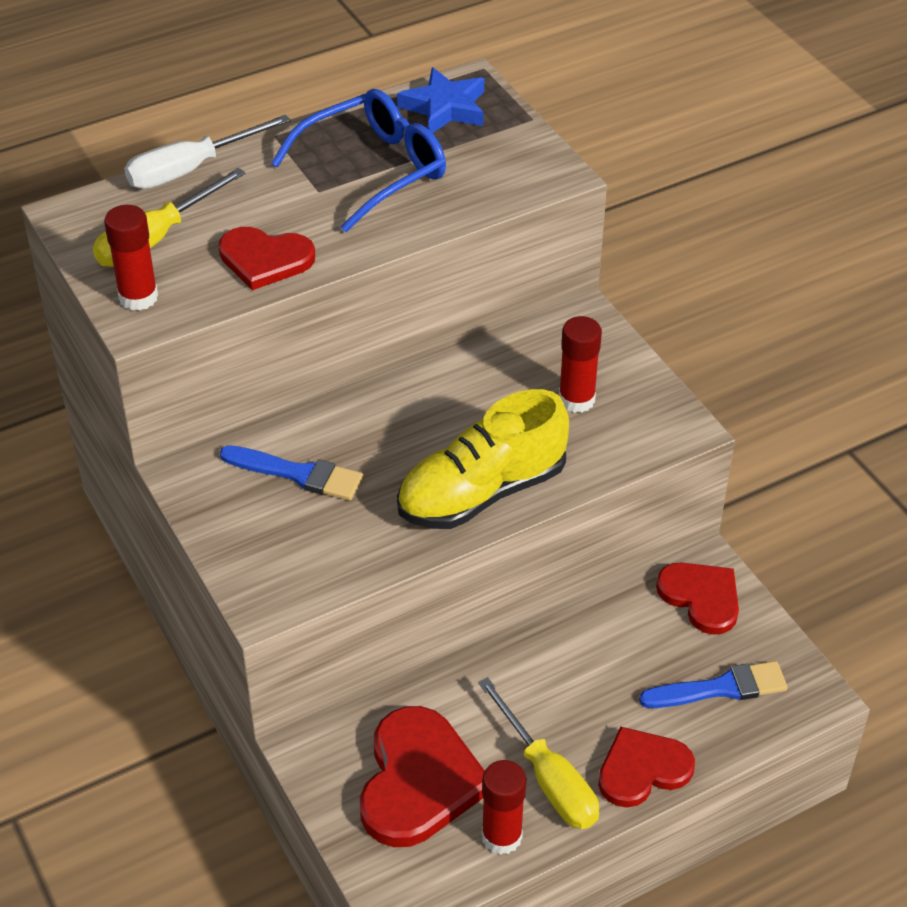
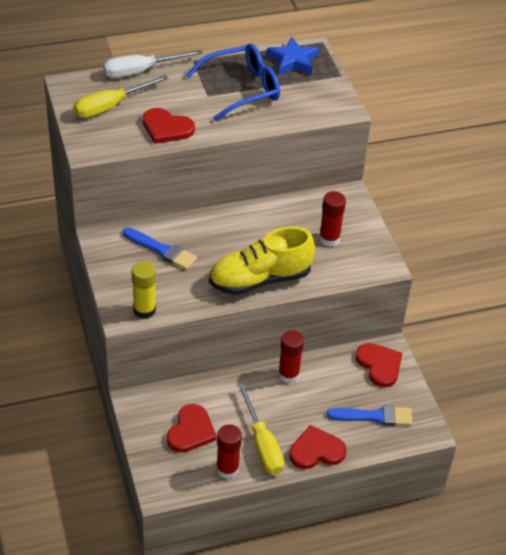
camera: 10 degrees right, 0 degrees up
red glue stick [104,205,158,311] -> red glue stick moved to [278,330,304,384]
red heart [360,706,485,847] -> red heart [167,404,217,453], size x0.66
none -> yellow glue stick [131,261,156,319]

